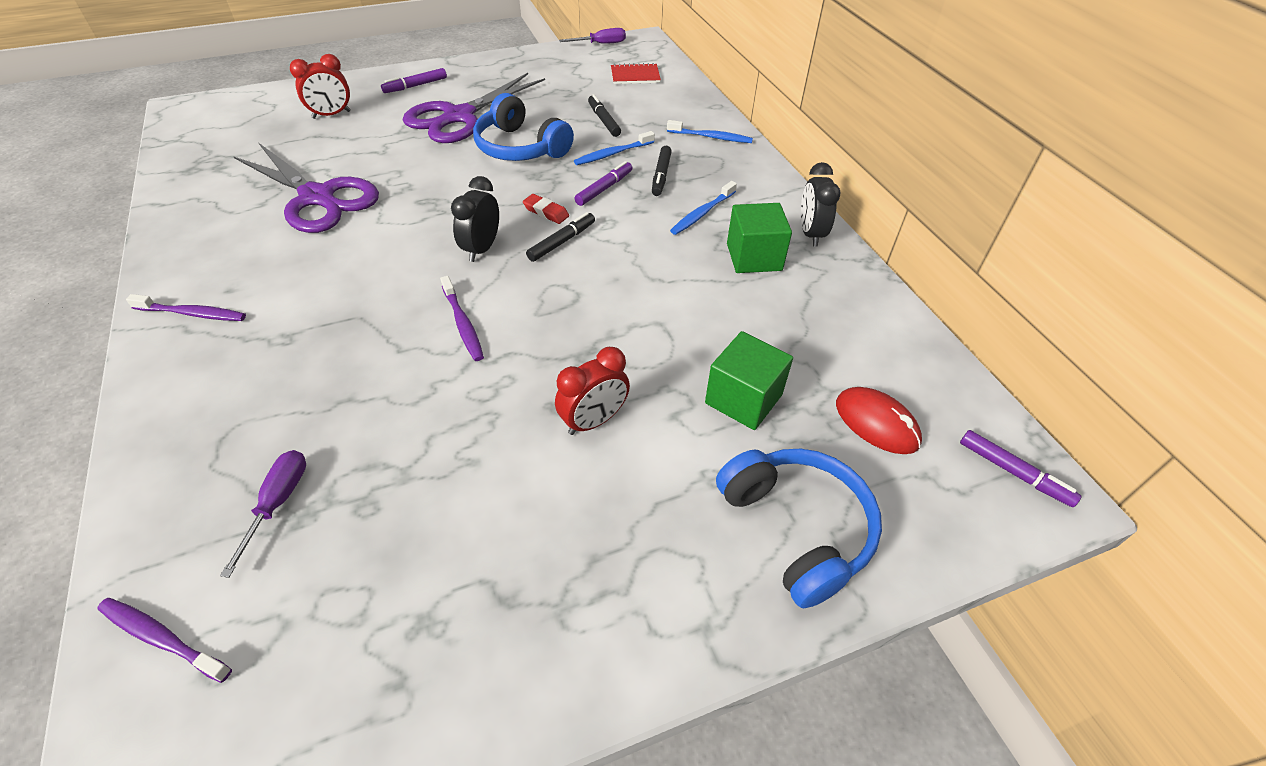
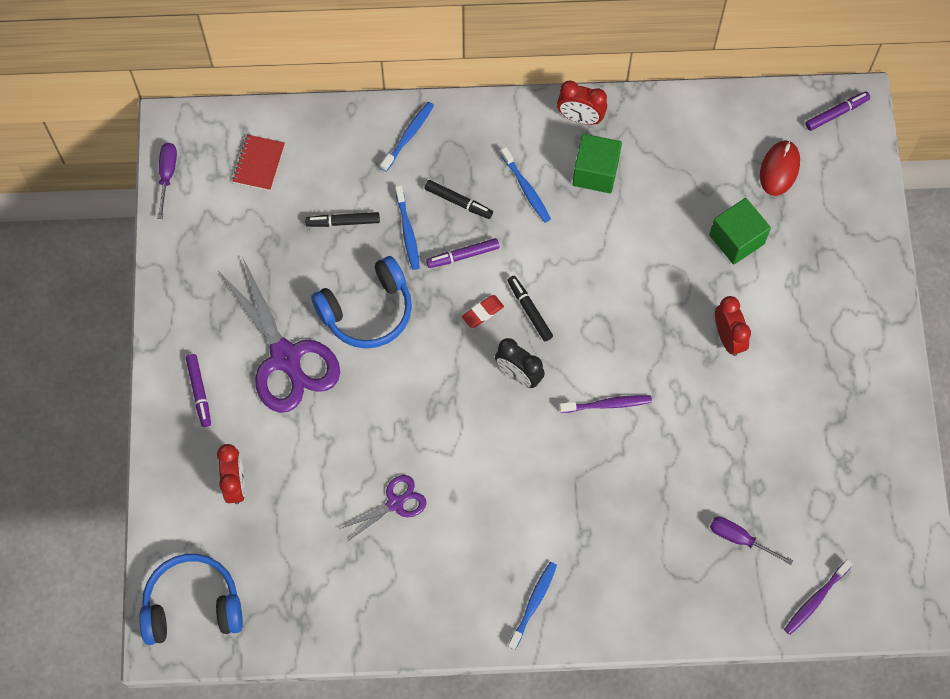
camera: 70 degrees left, 20 degrees up
purple toothbrush [126,294,246,321] -> blue toothbrush [508,562,557,650]
purple scissors [233,143,379,233] -> purple scissors [340,475,427,542], size x0.51
purple marker [574,161,632,206] -> purple marker turned 75 degrees counterclockwise [426,238,500,268]
blue headphones [716,449,882,608] -> blue headphones moved to [139,554,243,645]
black clock [801,162,841,247] -> red clock [557,81,607,125]
red mouse [836,387,922,454] -> red mouse turned 45 degrees counterclockwise [760,140,800,196]

